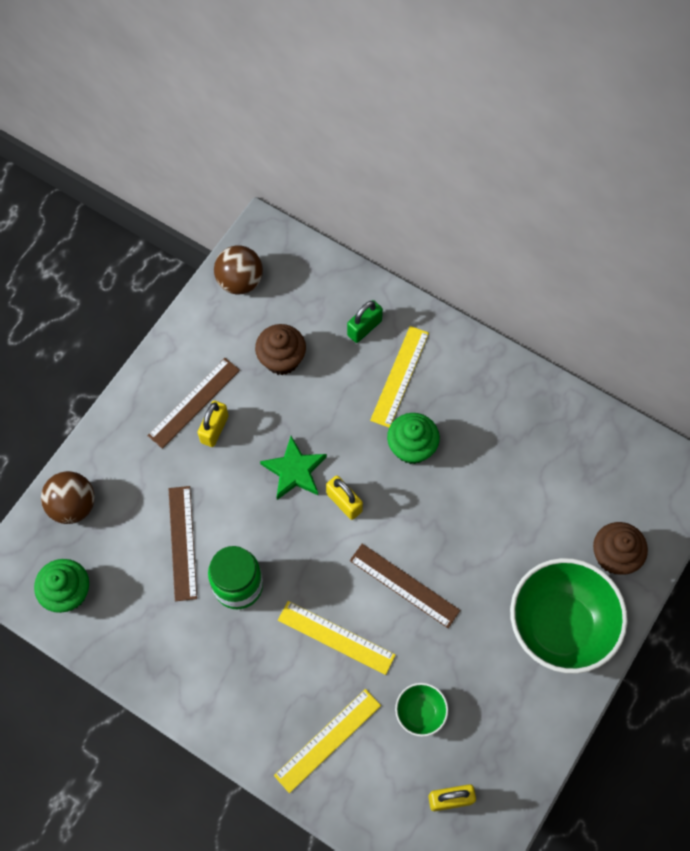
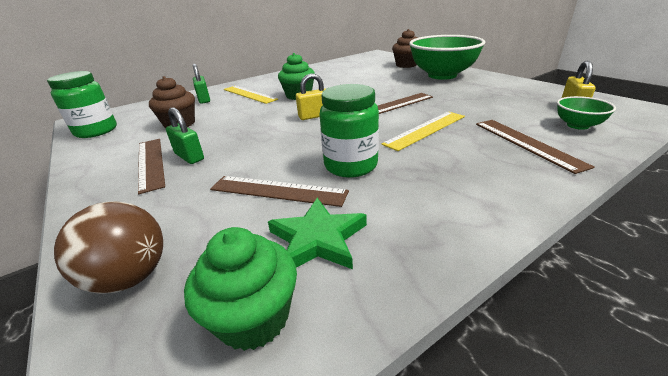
camera: 65 degrees left, 35 degrees down
yellow padlock [198,400,229,447] -> green padlock [166,107,204,164]
brown ball [214,245,263,295] -> green jar [47,71,117,138]
green star [260,436,327,500] -> green star moved to [268,198,367,269]
yellow ruler [274,689,381,793] -> brown ruler [476,120,595,174]
green bowl [395,683,448,737] -> green bowl moved to [557,96,616,130]

